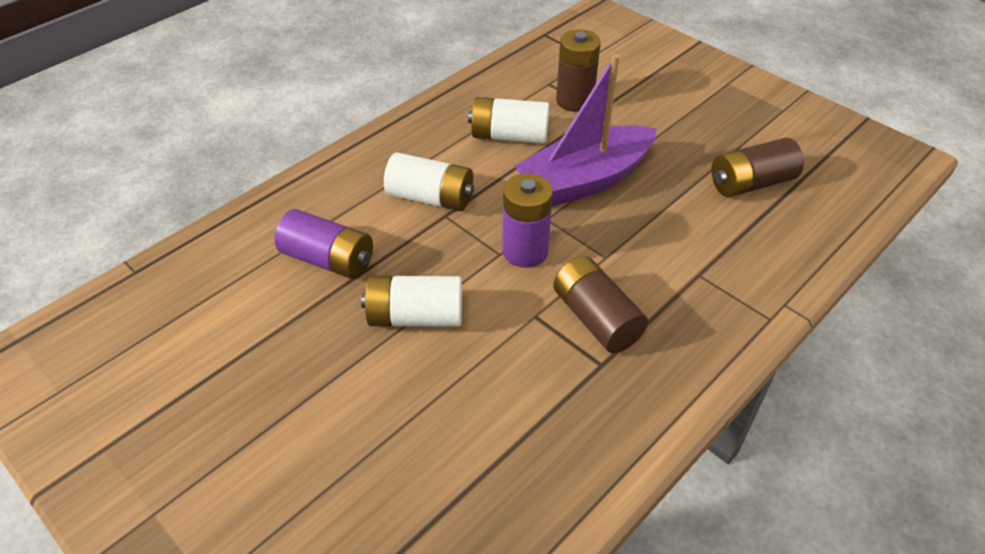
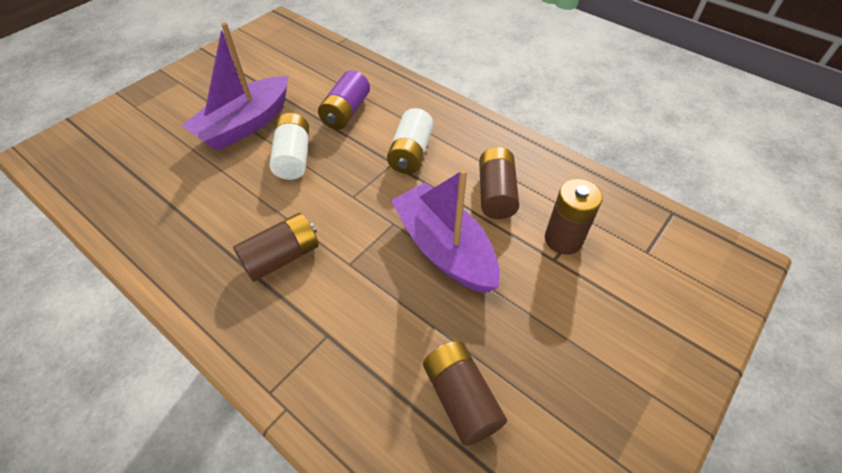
camera: 85 degrees right, 5 degrees up
white battery [468,97,549,144] -> brown battery [479,147,519,219]
purple battery [502,173,553,268] -> none
none -> purple boat [182,22,289,151]

